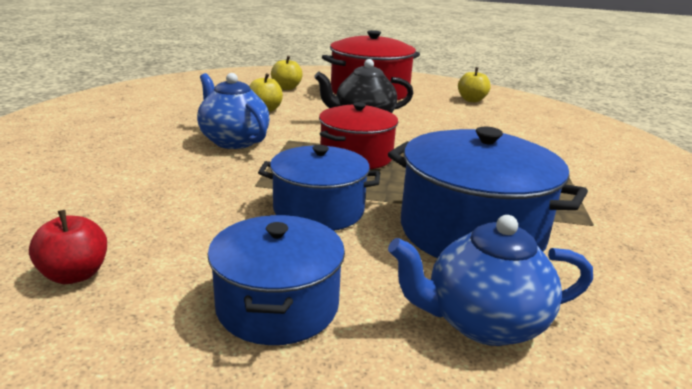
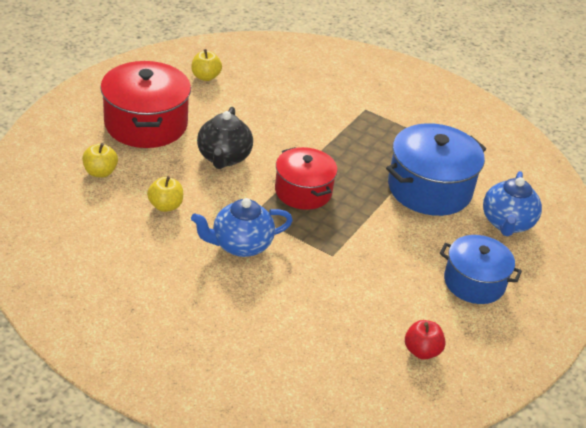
camera: 70 degrees left, 15 degrees up
blue pot [258,145,380,231] -> none

